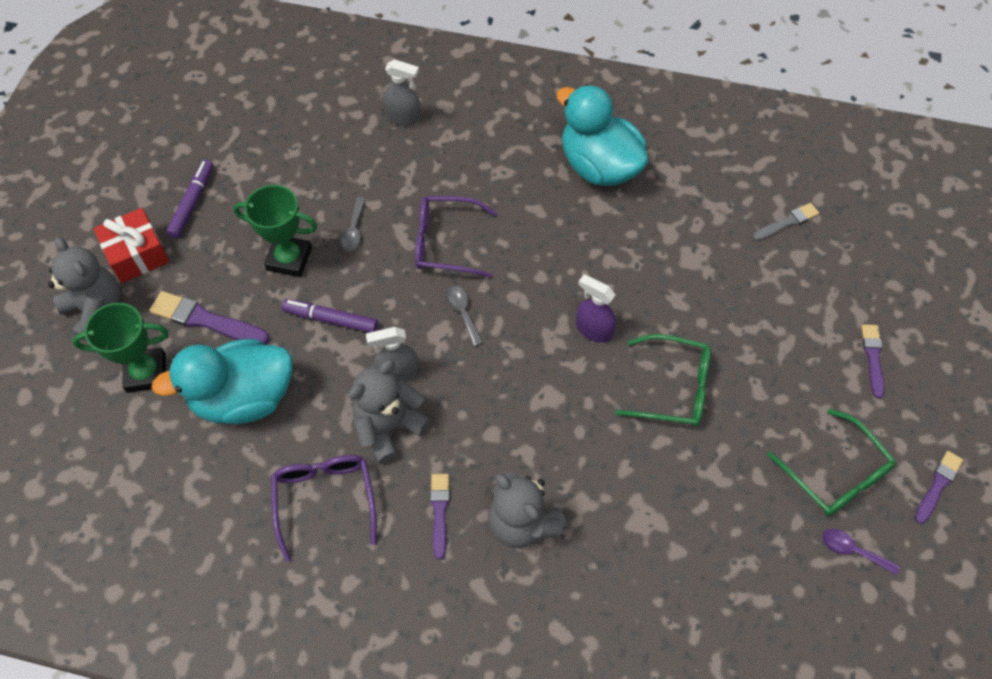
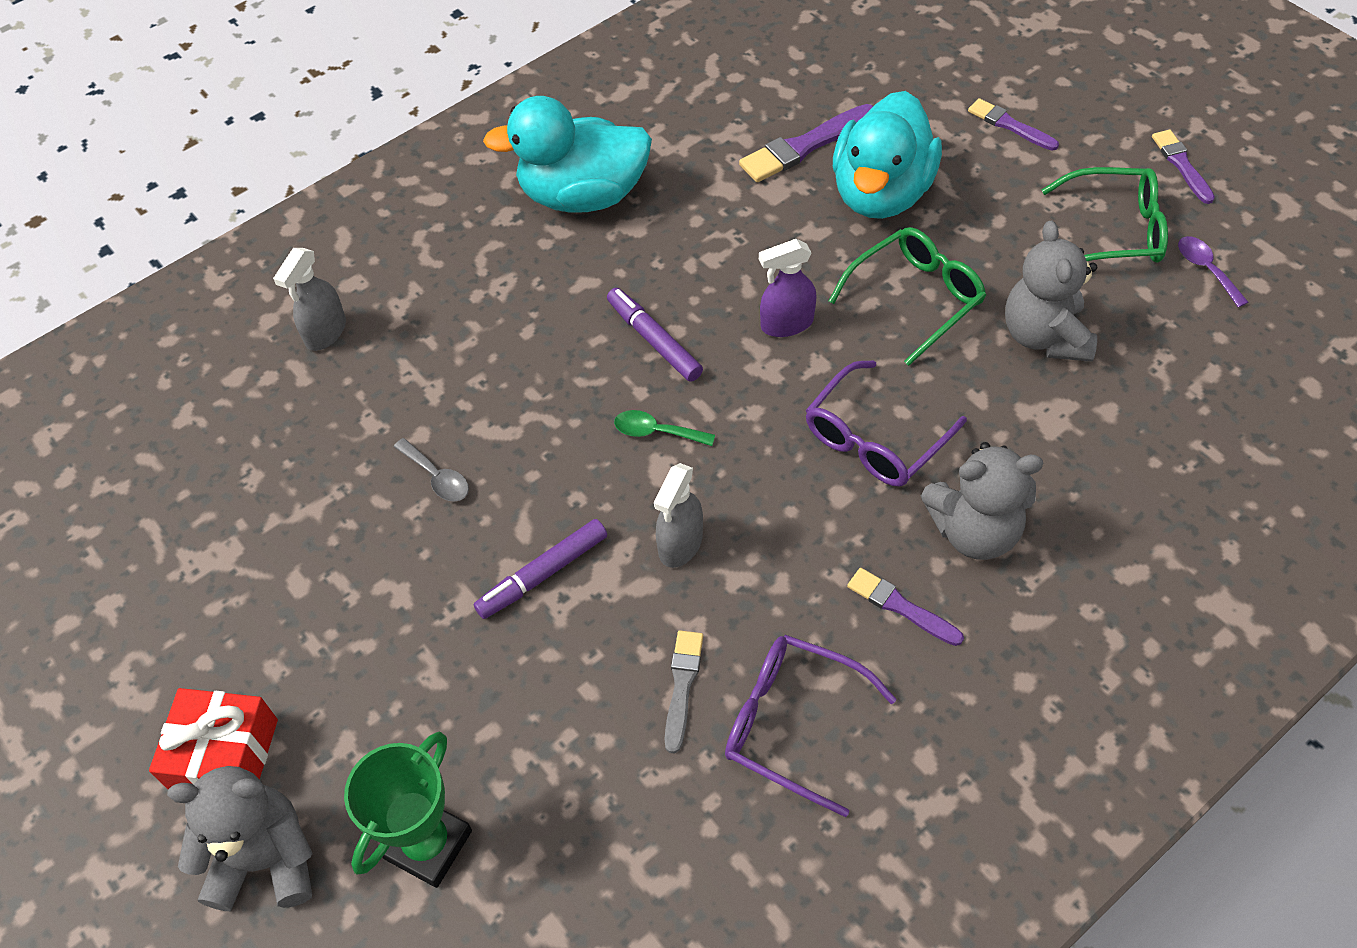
camera: 50 degrees left, 5 degrees down
purple brush [149,291,269,345] -> purple brush moved to [739,104,873,182]
turquoise duck [151,339,293,424] -> turquoise duck moved to [833,91,942,219]
purple marker [166,160,213,239] -> purple marker moved to [607,288,703,382]
green trophy [233,185,317,277] -> none
grey teddy bear [349,360,431,464] -> grey teddy bear moved to [1005,220,1097,362]
grey spray bottle [384,59,421,126] -> grey spray bottle turned 150 degrees clockwise [273,248,346,351]
purple glasses [415,196,497,278] -> purple glasses moved to [805,360,967,487]
grey spoon [446,286,483,346] -> green spoon [614,410,715,446]
grey brush [753,203,819,241] -> grey brush moved to [664,631,703,754]
purple spoon [822,529,900,575] -> purple spoon turned 90 degrees clockwise [1178,236,1249,308]

